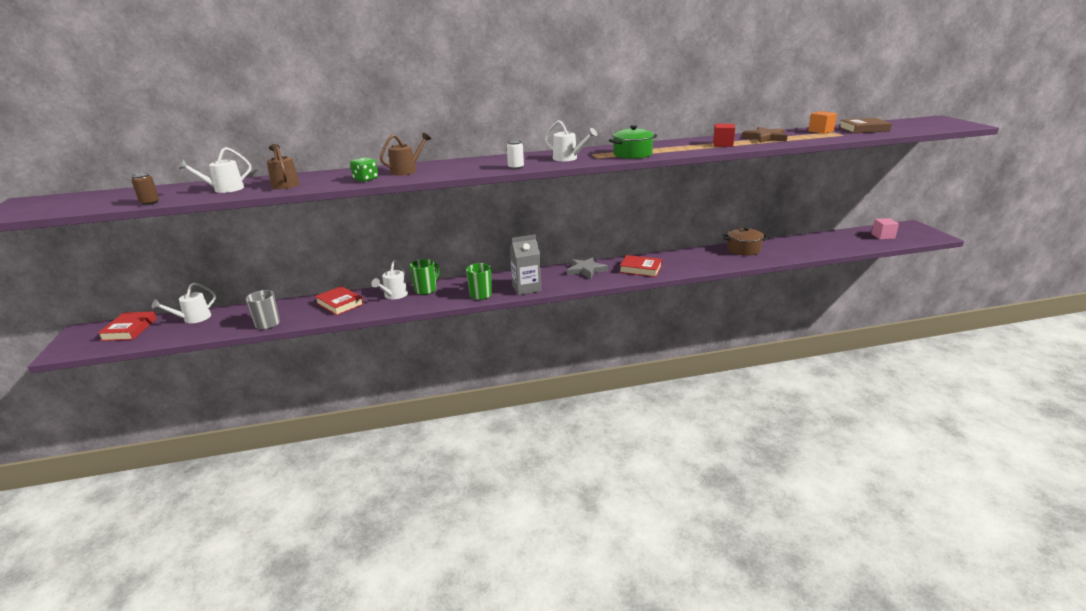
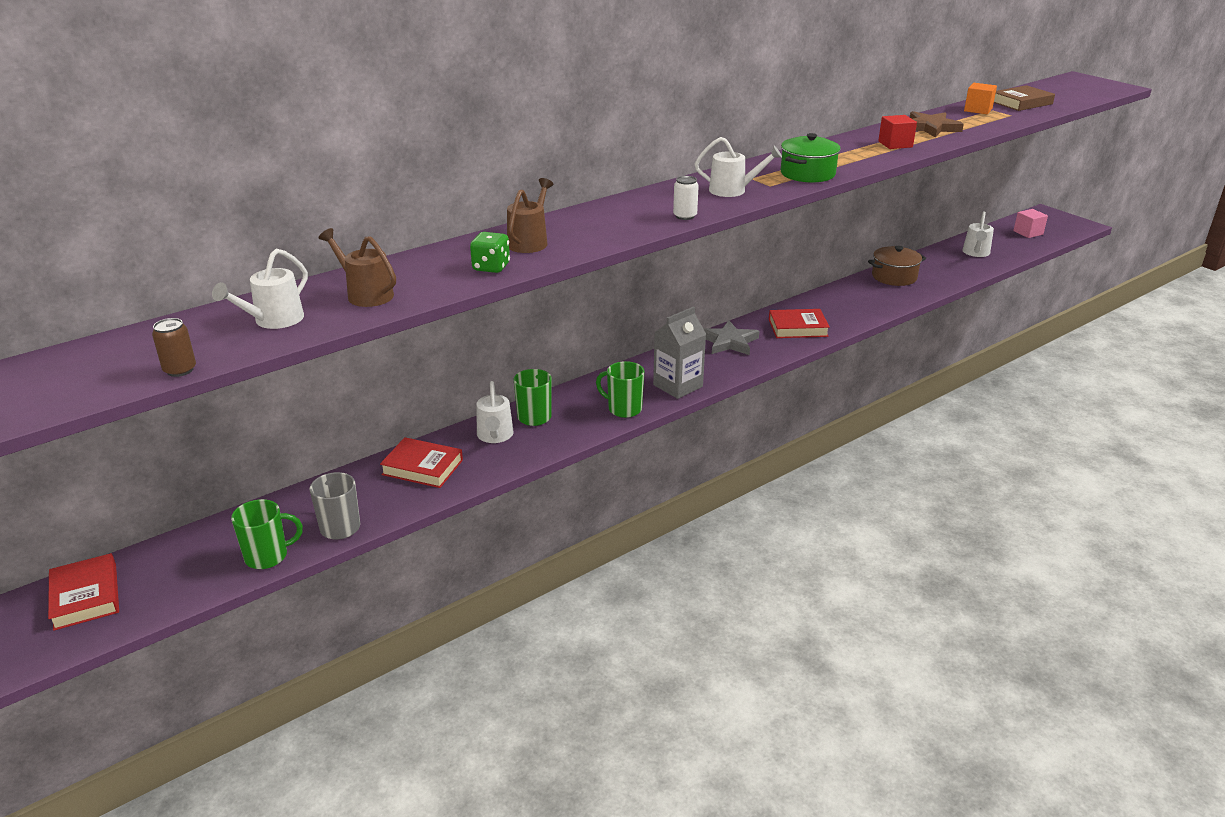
camera: 25 degrees left, 5 degrees up
white watering can [152,283,216,323] -> white watering can moved to [962,211,994,257]
none -> green mug [231,499,303,569]

